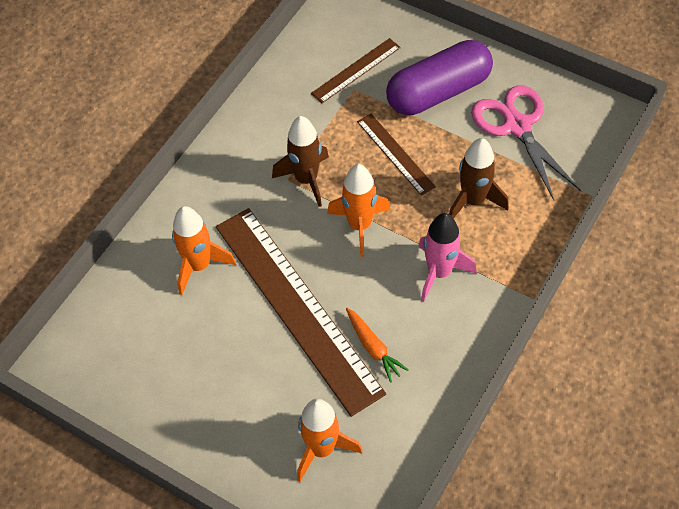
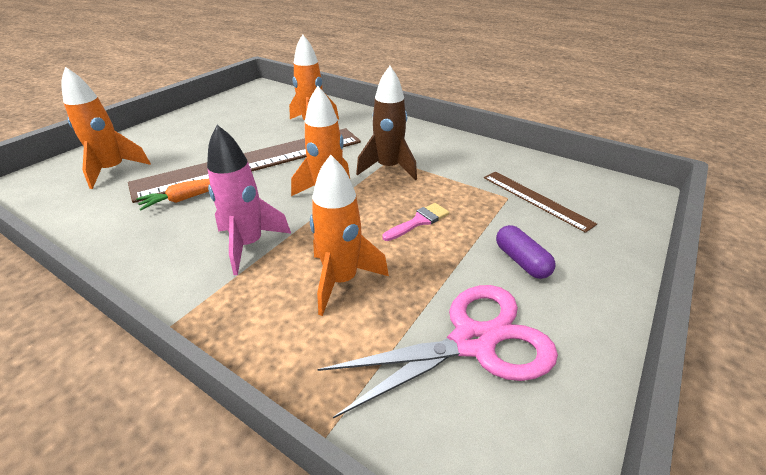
camera: 90 degrees right, 20 degrees down
brown ruler [357,114,436,196] -> pink brush [382,203,449,241]
purple capsule [386,40,493,115] -> purple capsule [496,225,556,279], size x0.45
brown rocket [449,138,509,218] -> orange rocket [310,155,389,316]

